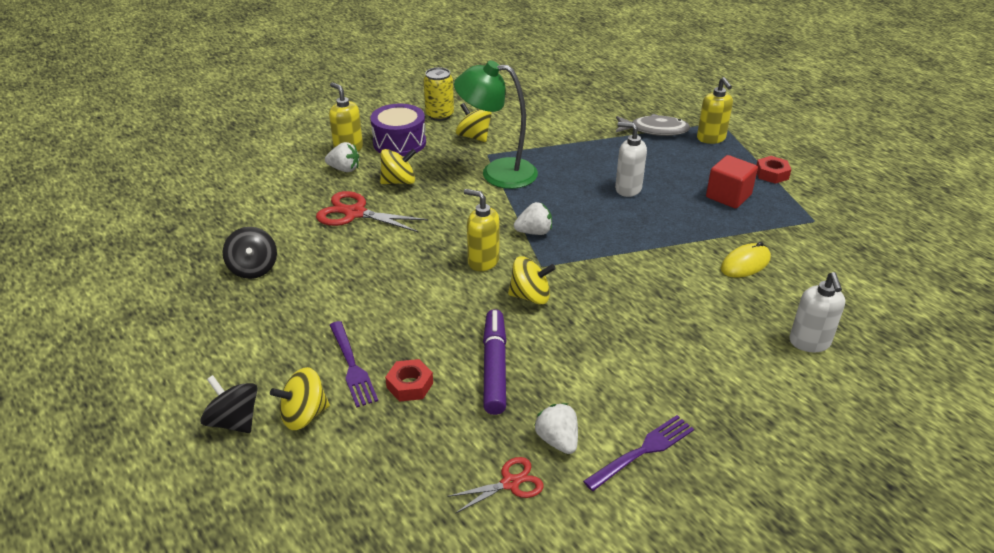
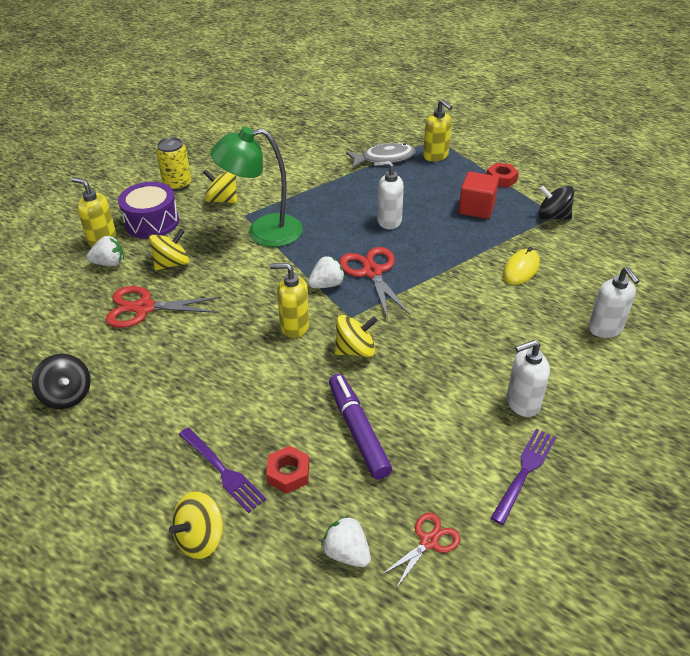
camera: 20 degrees left, 5 degrees up
black spinning top [200,375,258,433] -> black spinning top moved to [538,186,574,220]
white strawberry [534,403,578,454] -> white strawberry moved to [321,515,371,567]
none -> red scissors [339,247,411,320]
none -> white soap dispenser [506,340,550,417]

